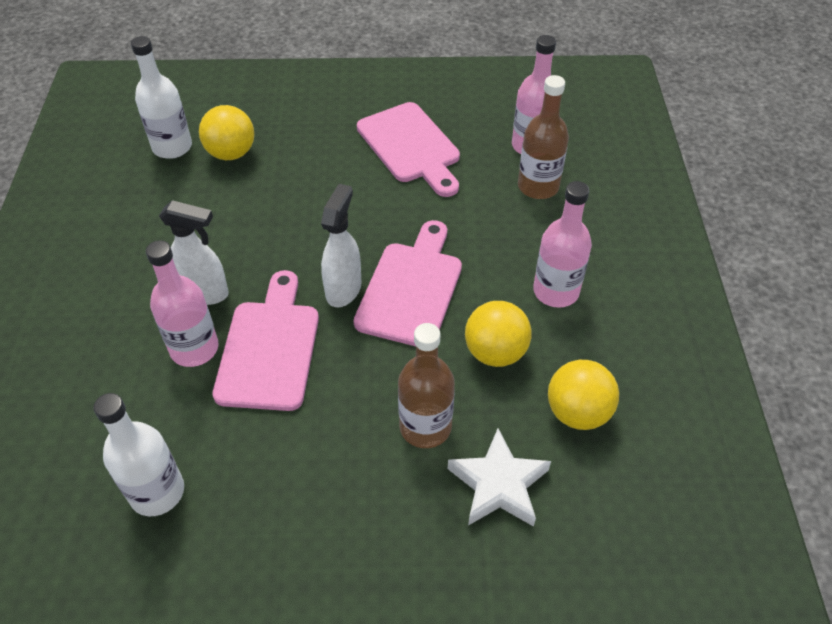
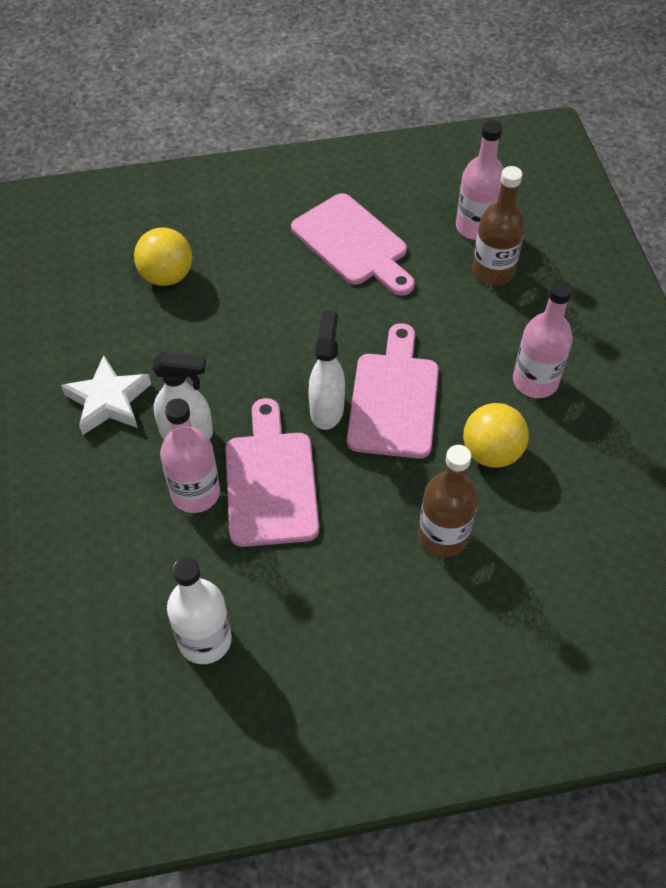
camera: 10 degrees left, 5 degrees up
white bottle [131,36,192,159] -> none
white star [448,428,551,527] -> white star moved to [61,355,151,435]
yellow ball [548,360,619,430] -> none

